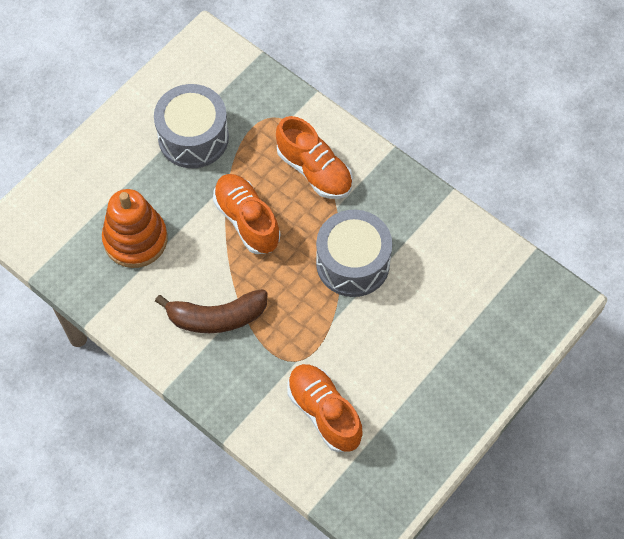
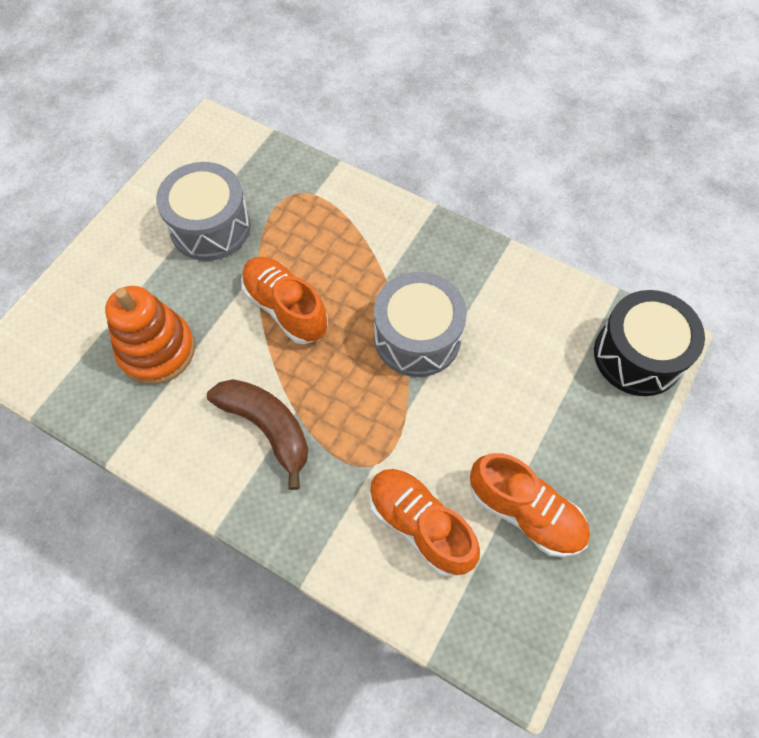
camera: 10 degrees left, 0 degrees up
brown banana [155,289,268,333] -> brown banana turned 120 degrees counterclockwise [207,379,308,490]
orange shoe [276,116,353,199] -> orange shoe moved to [470,453,590,557]
none -> black drum [594,290,705,396]

